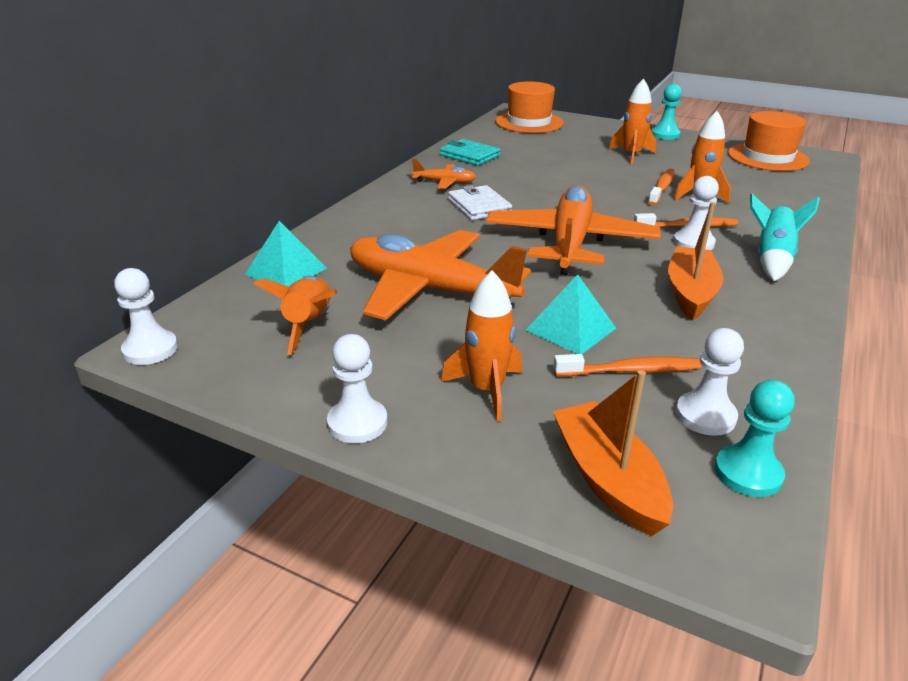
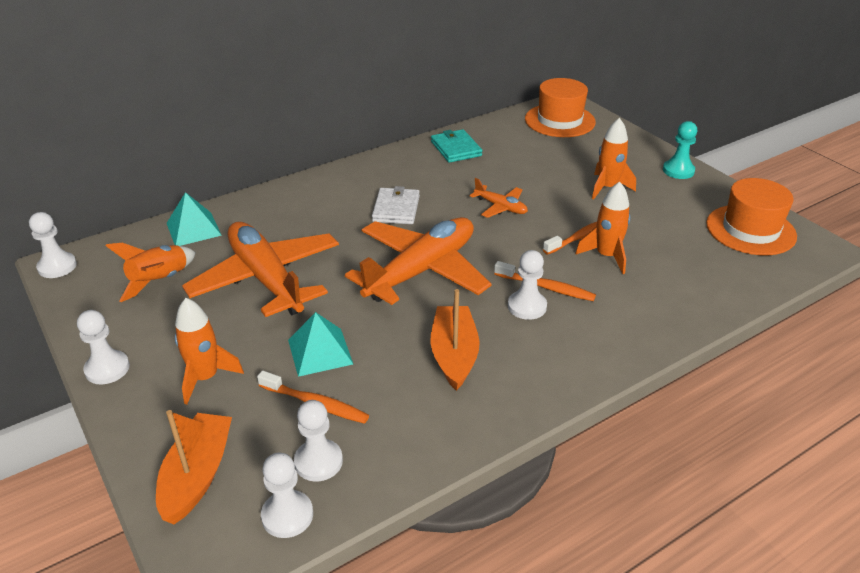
camera: 30 degrees right, 5 degrees up
orange plane [412,159,476,189] -> orange plane moved to [470,178,528,218]
orange boat [668,202,723,320] -> orange boat turned 45 degrees counterclockwise [430,289,480,391]
turquoise pawn [714,380,795,497] -> white pawn [261,453,313,538]
turquoise rocket [750,193,820,281] -> none

